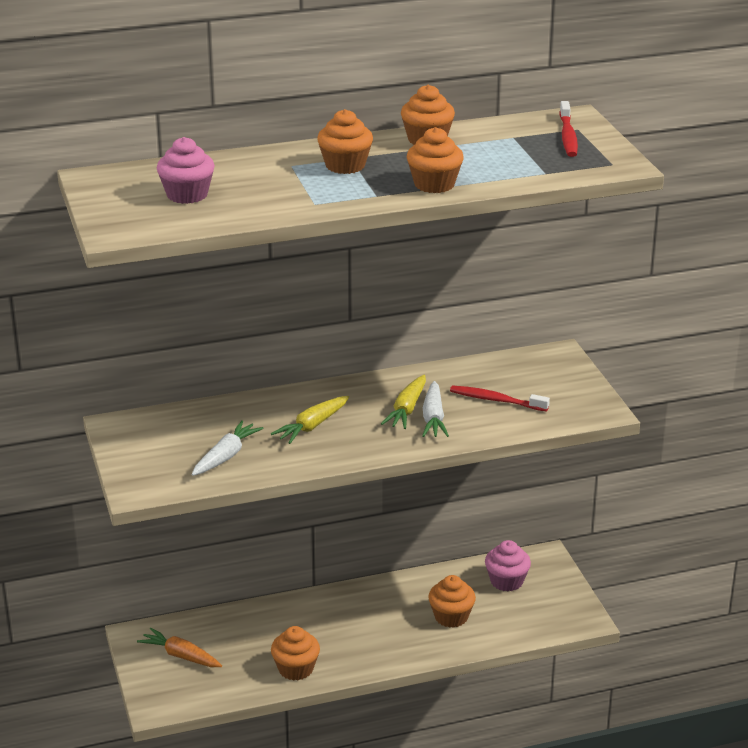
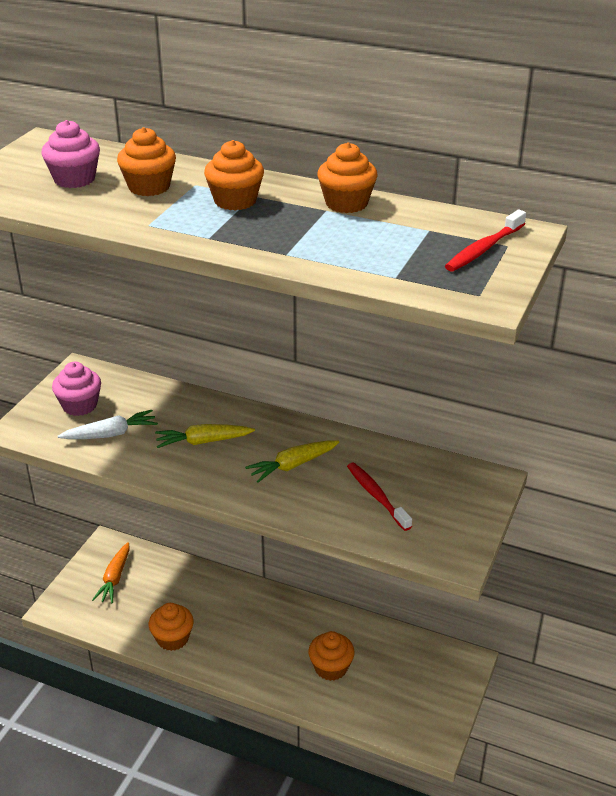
camera: 40 degrees right, 5 degrees up
orange carrot [137,628,222,667] -> orange carrot turned 150 degrees counterclockwise [92,542,130,603]
orange cupcake [407,127,464,193] -> orange cupcake moved to [117,127,176,196]
white carrot [422,381,449,437] -> none
pink cupcake [485,540,531,592] -> pink cupcake moved to [52,362,101,416]

